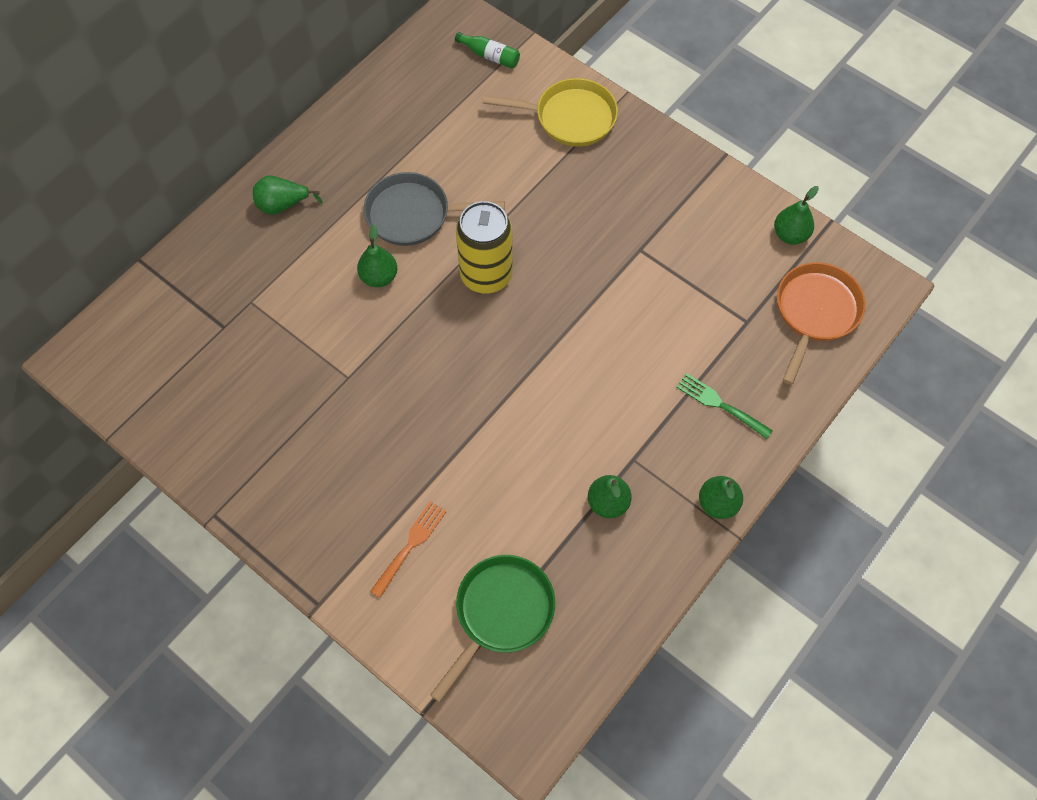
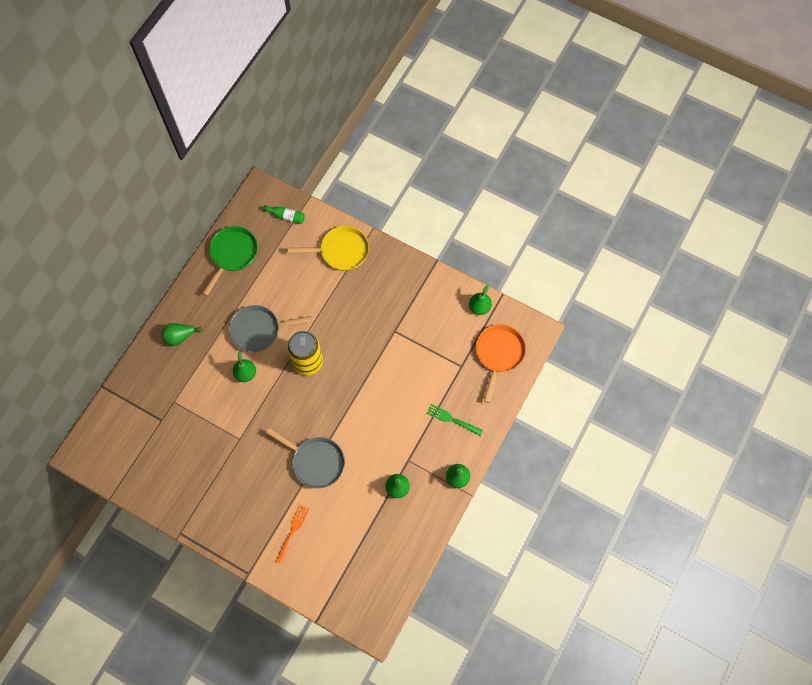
camera: 10 degrees left, 5 degrees up
green pan [430,555,555,702] -> green pan moved to [202,226,258,296]
none -> grey pan [266,428,345,489]

